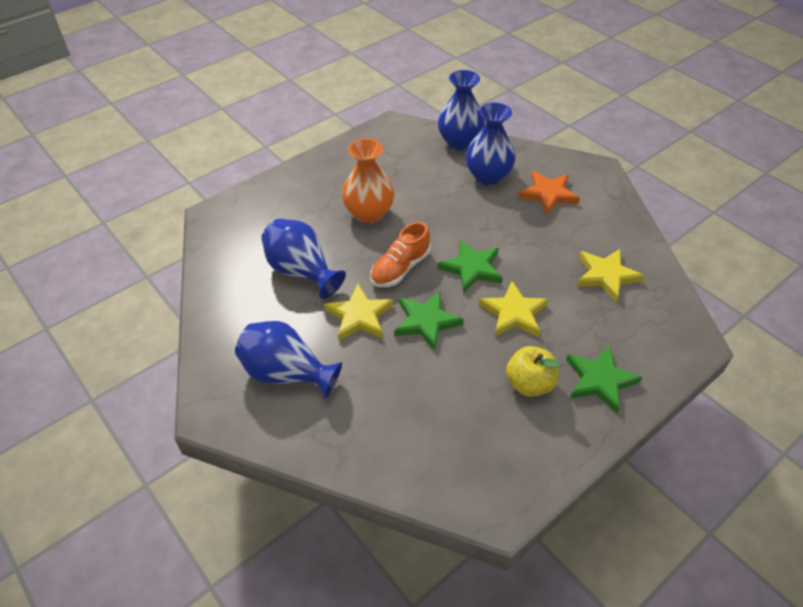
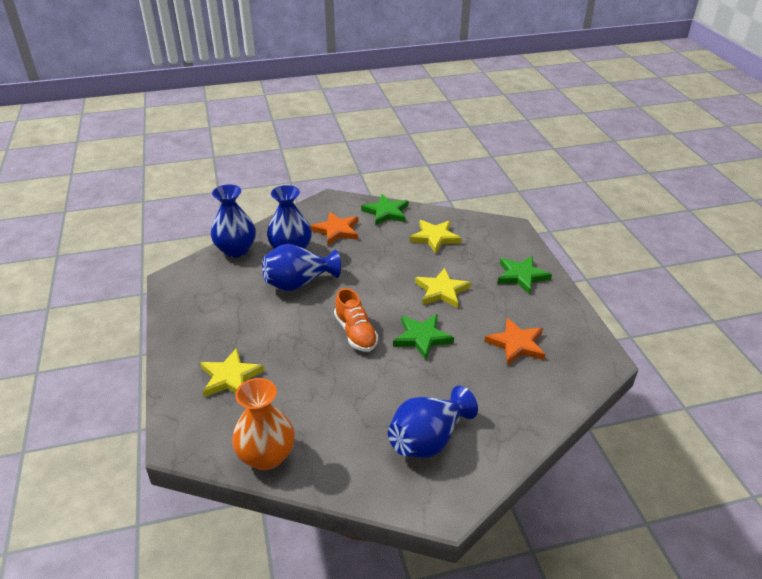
camera: 65 degrees left, 10 degrees down
blue vase [261,218,346,299] -> blue vase moved to [262,244,341,291]
yellow star [324,284,393,341] -> yellow star moved to [200,348,264,397]
orange vase [342,138,394,224] -> orange vase moved to [232,378,295,470]
green star [438,240,503,293] -> green star moved to [361,194,408,225]
yellow apple [506,346,560,397] -> none
none -> orange star [485,318,545,366]

